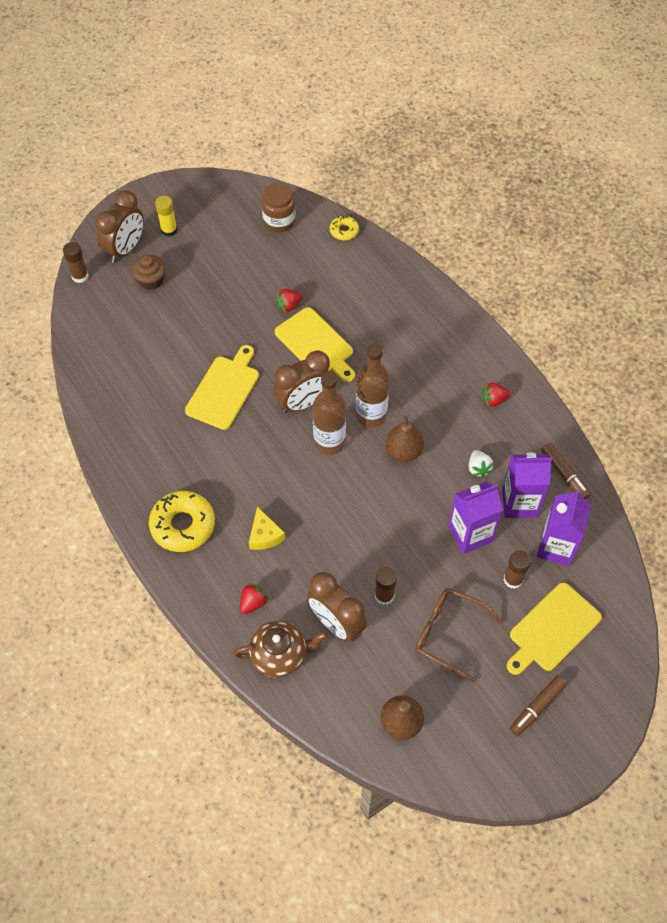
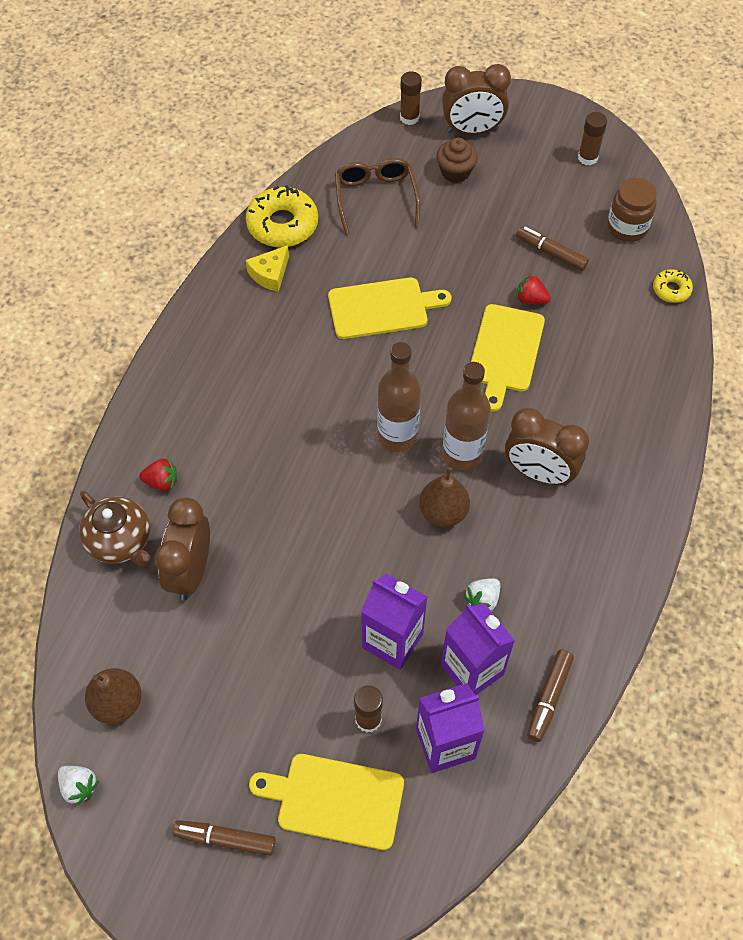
camera: 55 degrees right, 0 degrees up
yellow donut [149,491,215,552] -> yellow donut moved to [246,185,318,247]
yellow glue stick [155,196,177,237] -> none
yellow cheese [249,507,285,550] -> yellow cheese moved to [246,245,289,292]
brown clock [274,350,330,413] -> brown clock moved to [505,408,589,485]
brown glue stick [375,567,397,605] -> brown glue stick moved to [578,112,607,165]
brown glasses [415,588,503,683] -> brown glasses moved to [335,158,421,235]
red strawberry [482,383,510,407] -> none
none -> white strawberry [58,766,99,806]
none -> brown marker [516,226,589,271]

